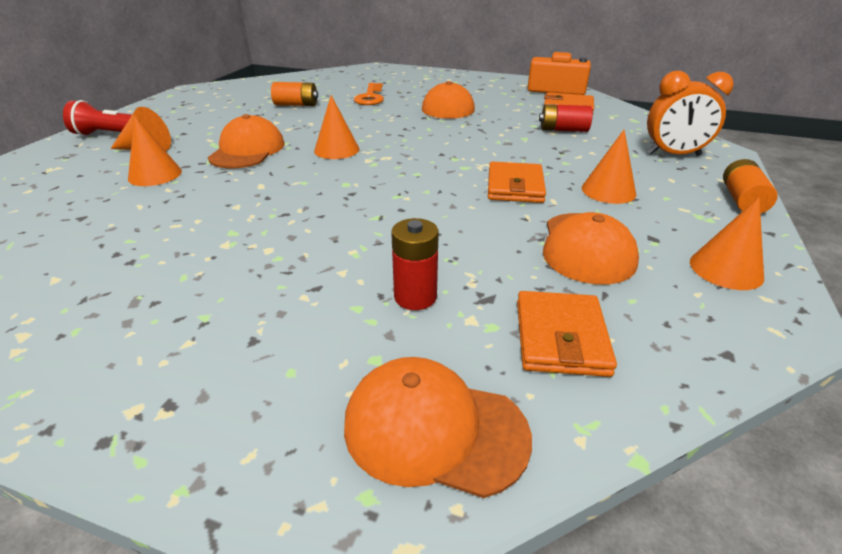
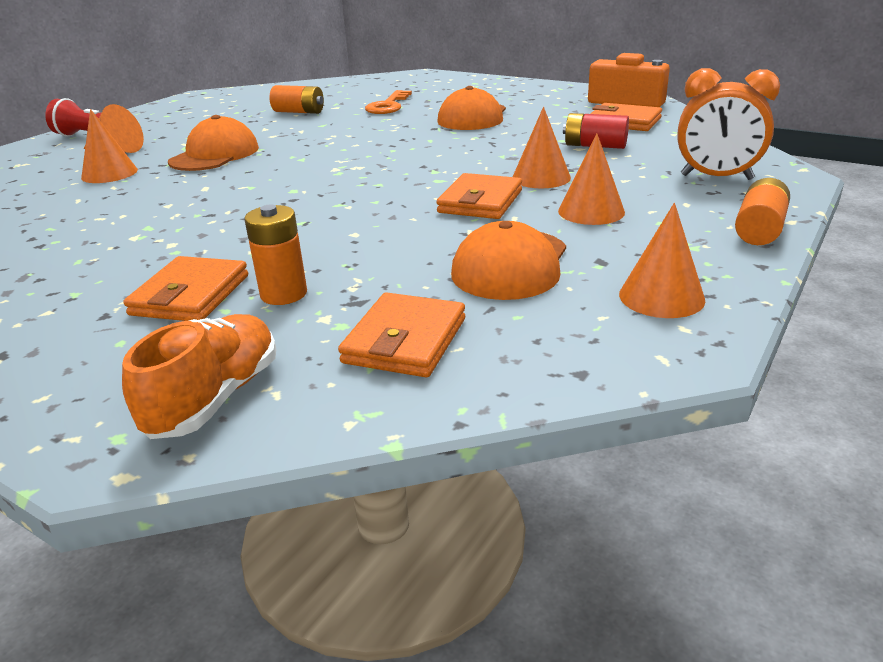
camera: 15 degrees right, 5 degrees down
orange cone [314,95,359,159] -> orange cone moved to [513,107,571,188]
orange cap [344,357,532,498] -> orange shoe [122,314,276,439]
red battery [391,218,439,310] -> orange battery [244,204,307,305]
none -> orange wallet [123,256,248,321]

